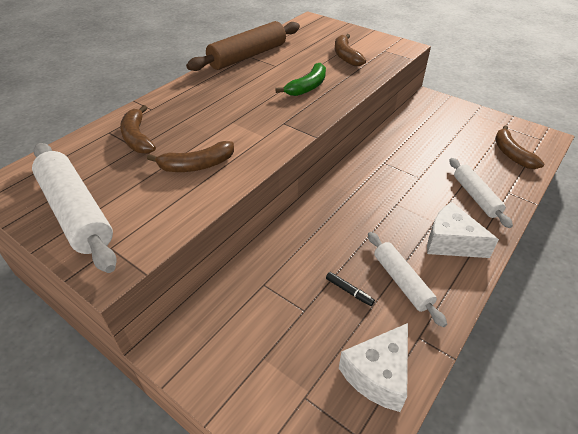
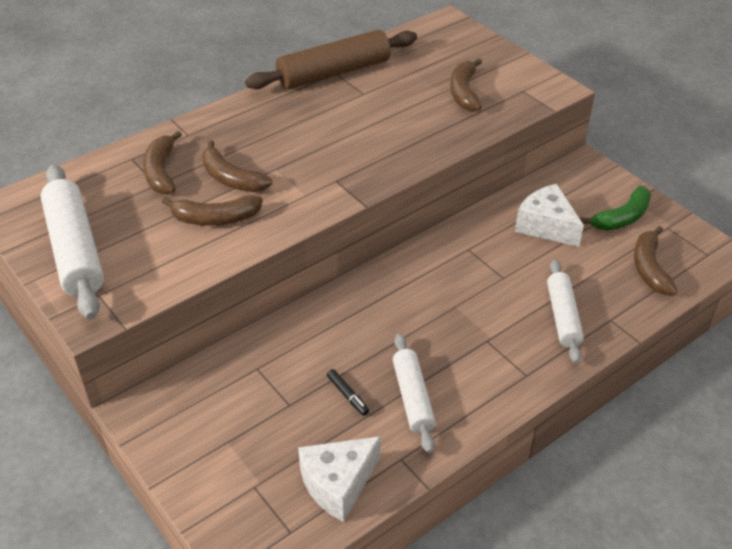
camera: 15 degrees right, 0 degrees up
green banana [275,63,326,96] -> green banana moved to [580,186,651,231]
white cheese [427,202,499,258] -> white cheese moved to [515,184,584,247]
none -> brown banana [202,140,272,192]

